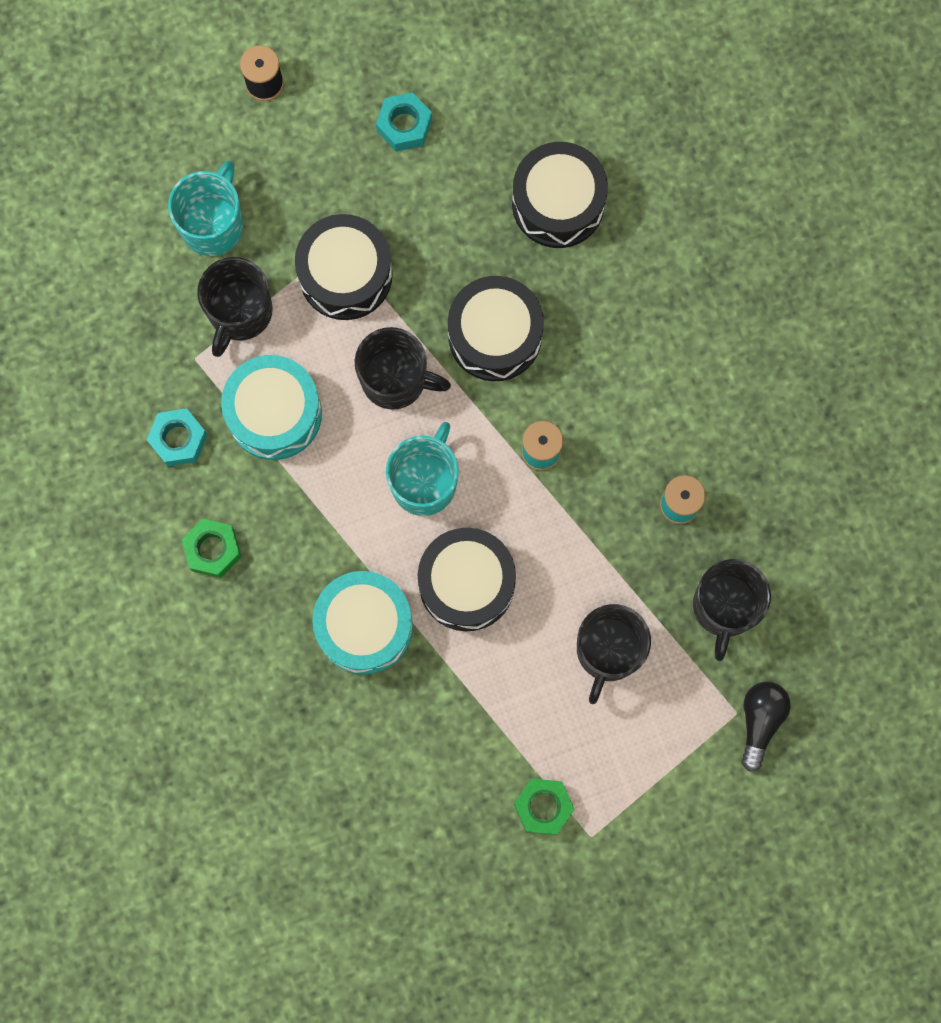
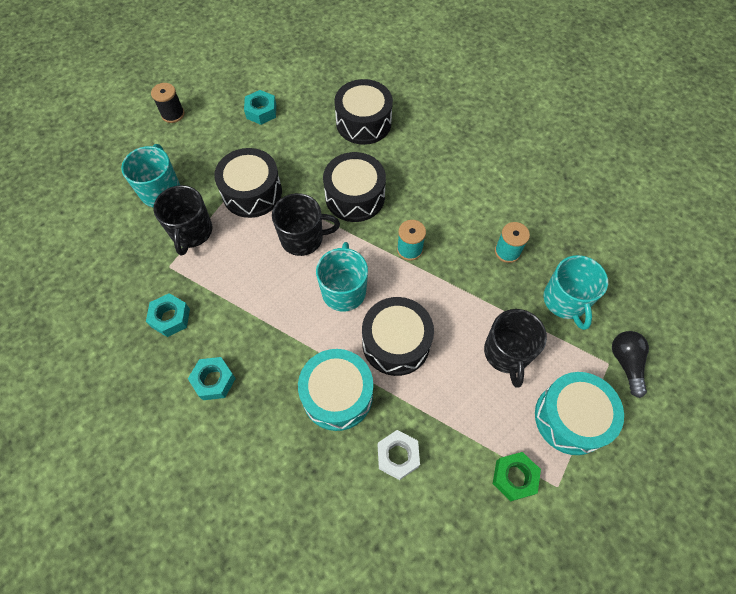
camera: 20 degrees left, 15 degrees down
green nut [182,519,242,578] -> turquoise nut [188,357,236,400]
turquoise drum [221,355,322,460] -> turquoise drum moved to [535,372,624,455]
black mug [693,559,771,661] -> turquoise mug [543,255,608,330]
none -> white nut [378,430,420,480]

